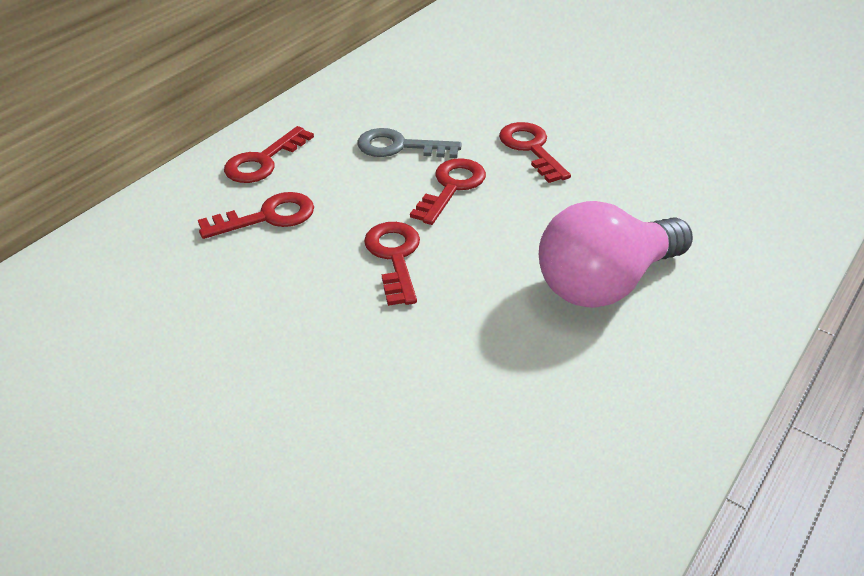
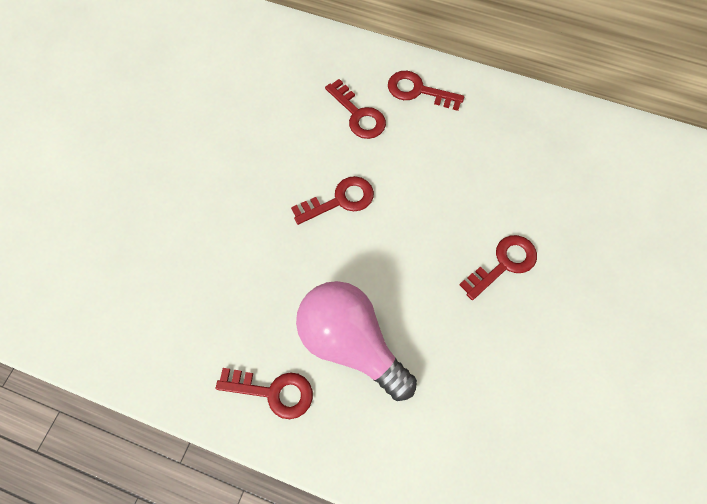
camera: 75 degrees right, 25 degrees up
grey key [357,128,462,158] -> none
red key [410,158,486,225] -> red key moved to [216,368,313,419]

